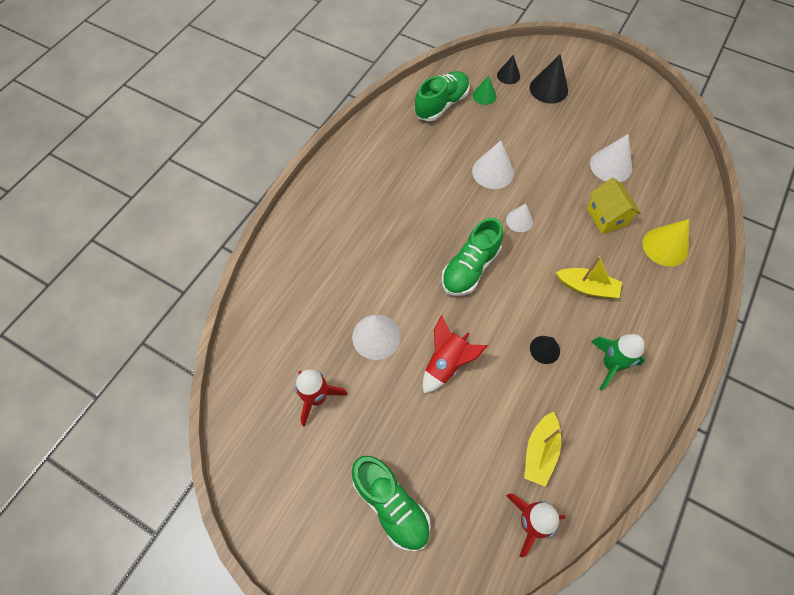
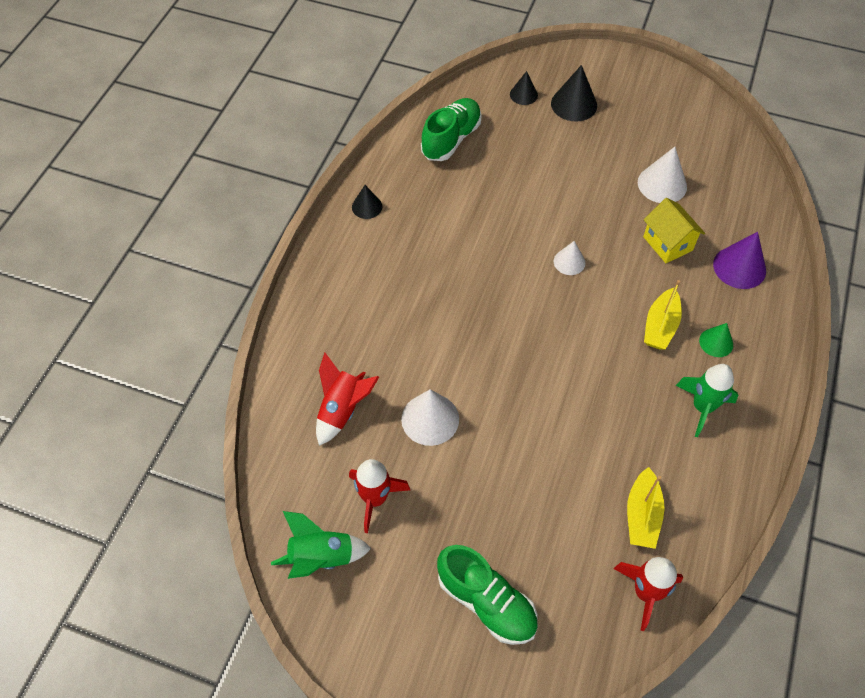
camera: 10 degrees left, 5 degrees down
red rocket [423,315,487,394] -> red rocket moved to [316,353,379,446]
green shoe [441,218,503,296] -> none
white cone [472,140,514,189] -> none
green cone [473,75,496,105] -> green cone moved to [699,323,733,357]
black cone [530,336,560,364] -> black cone moved to [352,185,382,219]
yellow boat [556,256,622,299] -> yellow boat turned 105 degrees clockwise [644,280,682,350]
yellow cone [642,219,689,267] -> purple cone [713,232,766,289]
none -> green rocket [271,511,371,579]

